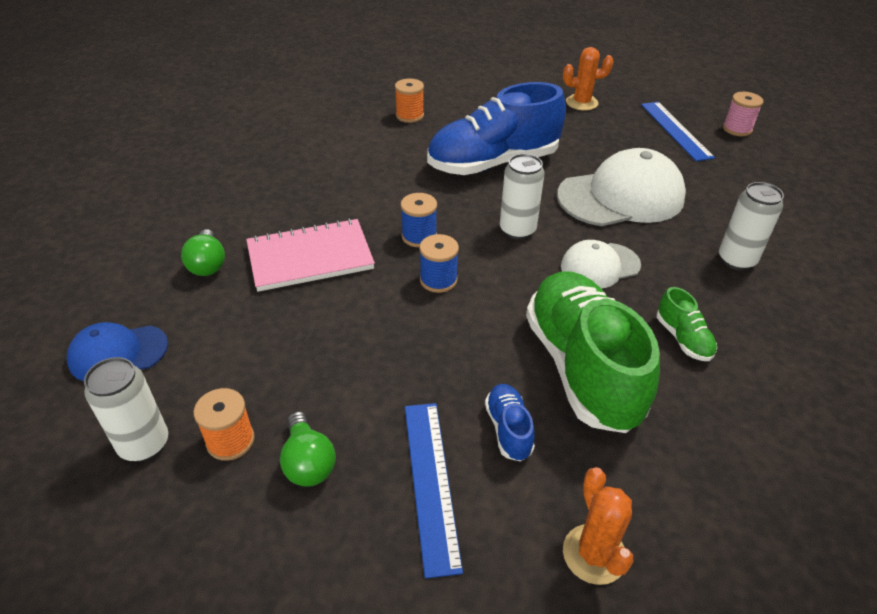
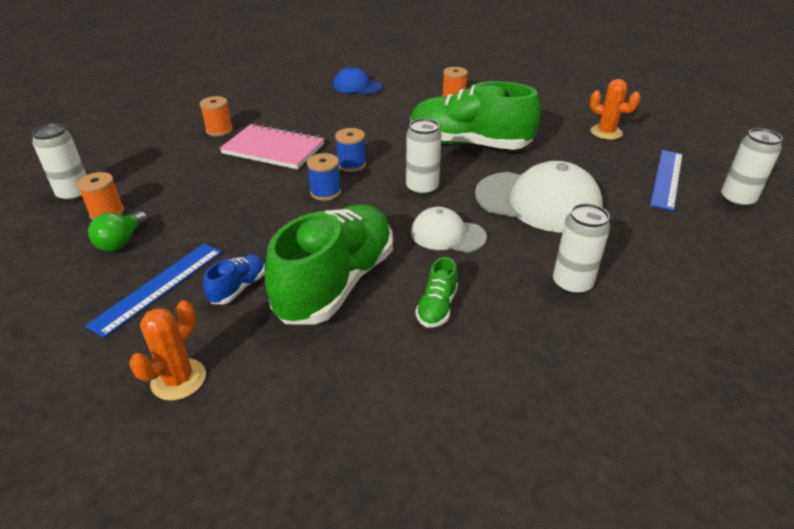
camera: 40 degrees right, 5 degrees down
blue cap [67,322,168,381] -> blue cap moved to [333,67,383,95]
green light bulb [181,229,225,276] -> orange spool [200,96,233,136]
blue shoe [427,82,566,175] -> green shoe [410,81,541,150]
pink spool [723,92,764,136] -> white can [721,128,783,208]

